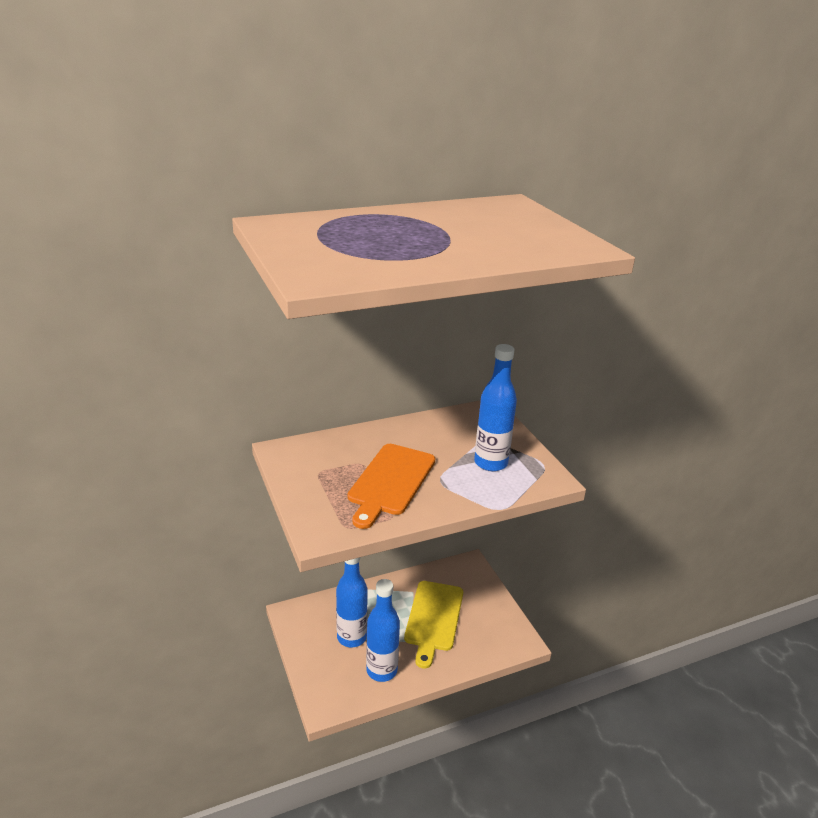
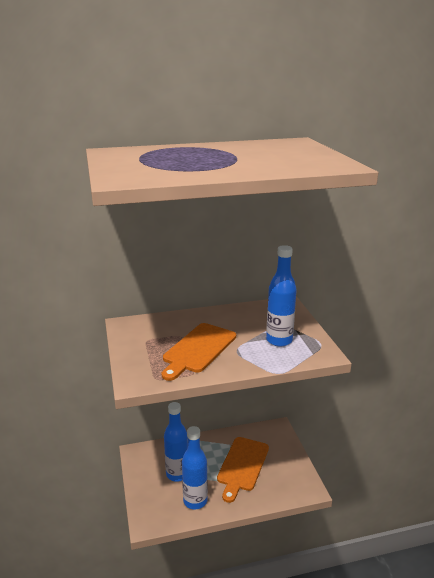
camera: 10 degrees right, 5 degrees down
yellow cutting board [404,581,463,669] -> orange cutting board [217,437,269,503]

